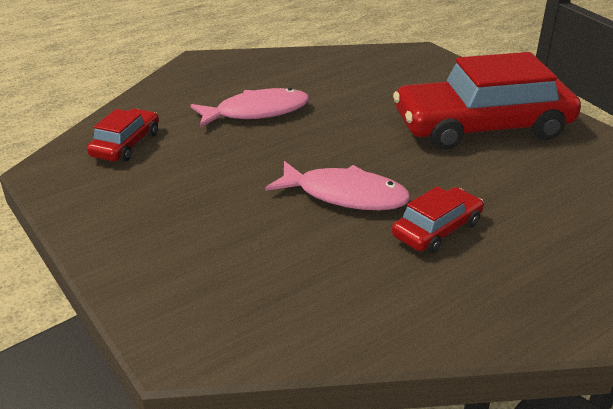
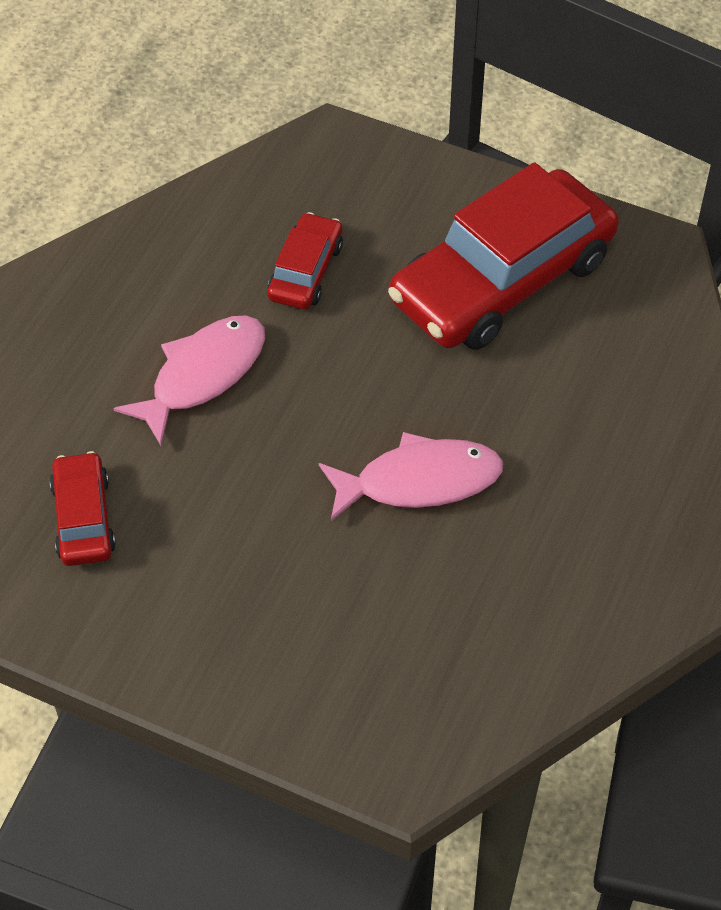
camera: 30 degrees left, 20 degrees up
red car [392,186,484,254] -> red car moved to [267,212,343,309]

